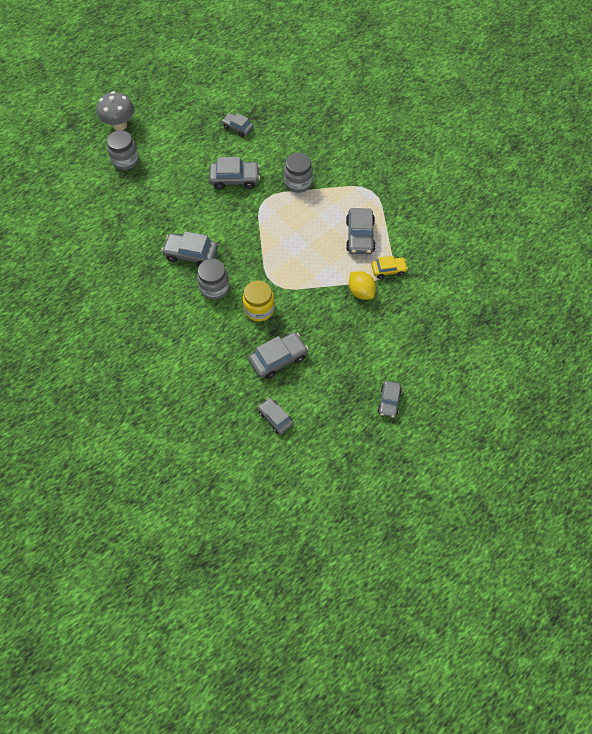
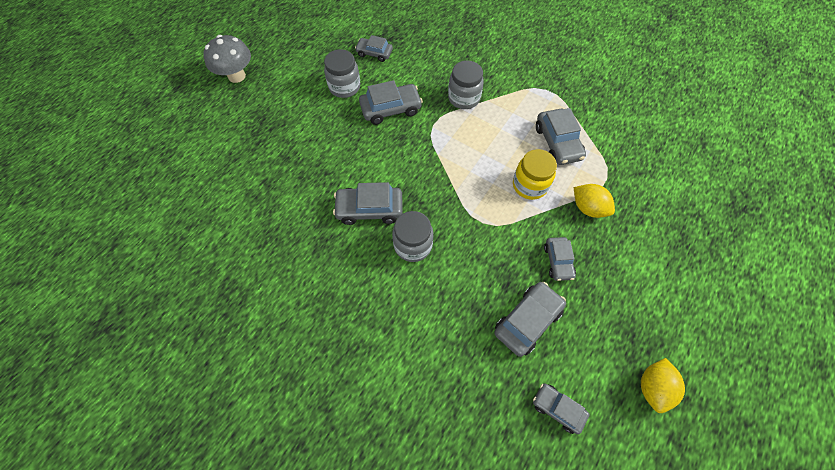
camera: 15 degrees left, 0 degrees up
grey jar [107,130,139,170] -> grey jar moved to [324,49,361,98]
yellow jar [243,280,275,321] -> yellow jar moved to [513,149,557,200]
yellow car [372,256,408,279] -> none
grey car [378,381,402,418] -> grey car moved to [544,237,576,281]
none -> yellow lemon [641,358,685,413]

